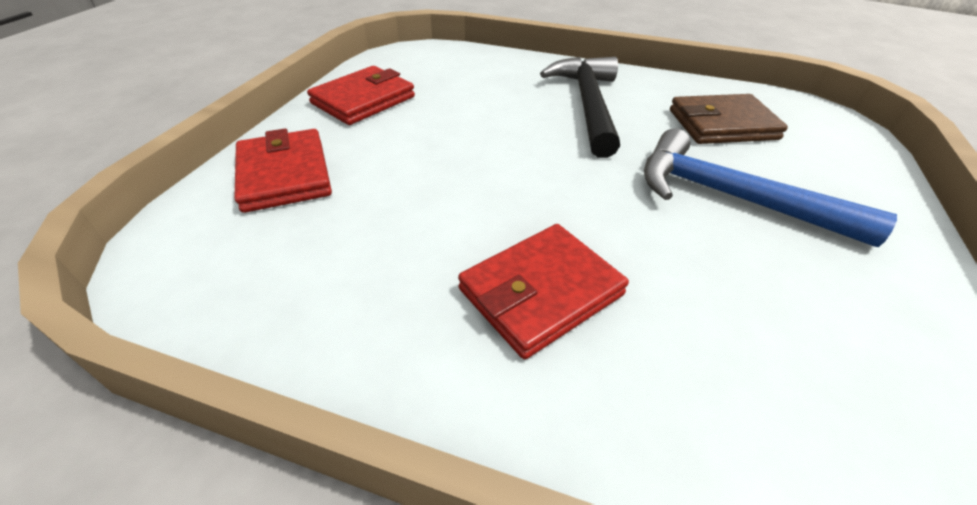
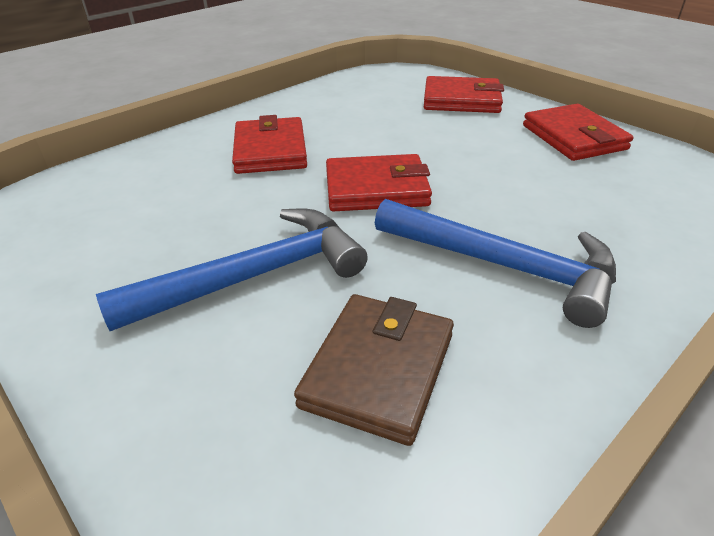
camera: 120 degrees right, 5 degrees down
black hammer [540,57,620,158] -> blue hammer [375,199,616,328]
none -> red wallet [326,154,432,211]

